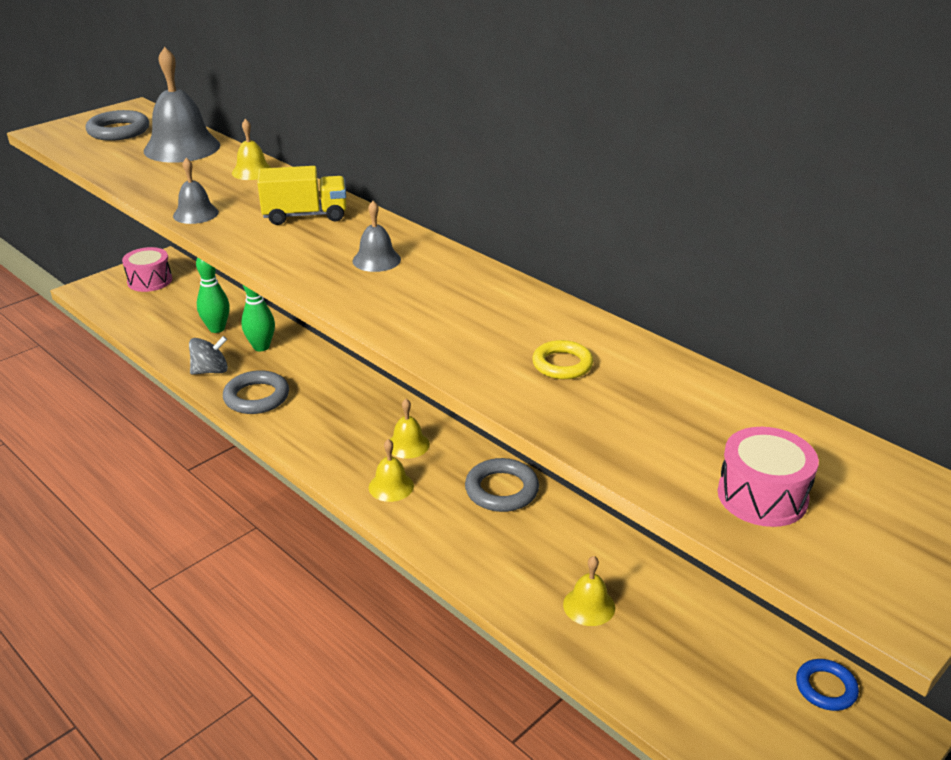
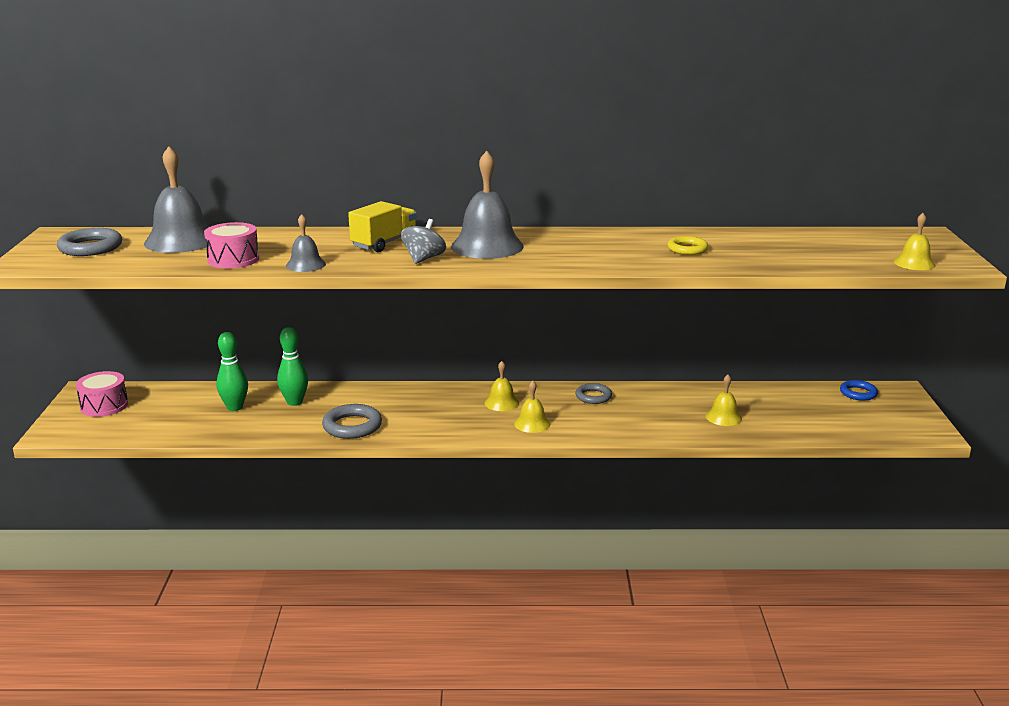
camera: 45 degrees left, 10 degrees down
grey spinning top [189,336,228,375] -> grey spinning top moved to [401,219,446,264]
yellow bell [232,119,272,180] -> yellow bell moved to [894,213,935,270]
grey bell [352,201,401,272] -> grey bell [451,151,524,259], size x1.92
grey ring [465,458,539,512] -> grey ring [575,383,612,404], size x0.65
pink drum [718,427,819,527] -> pink drum moved to [204,222,259,268]

